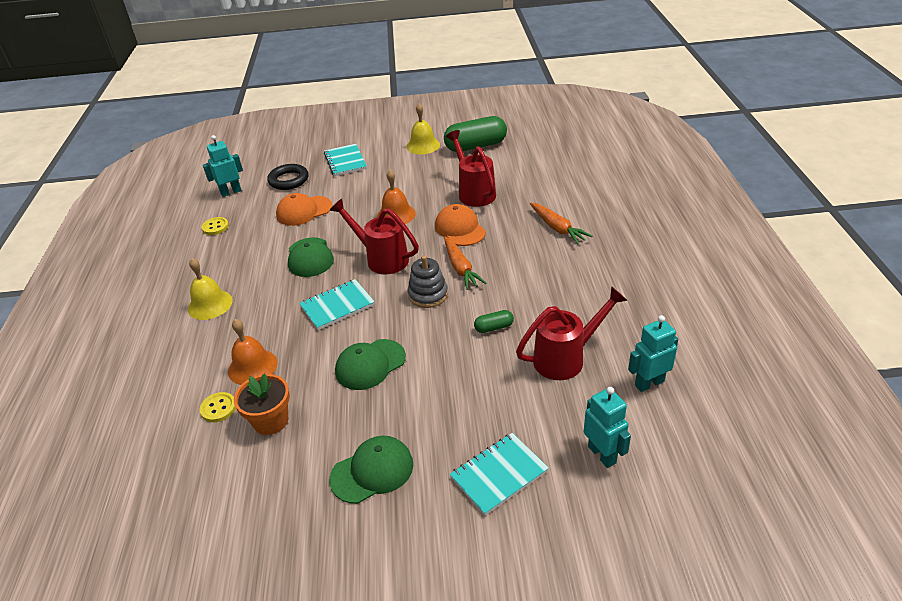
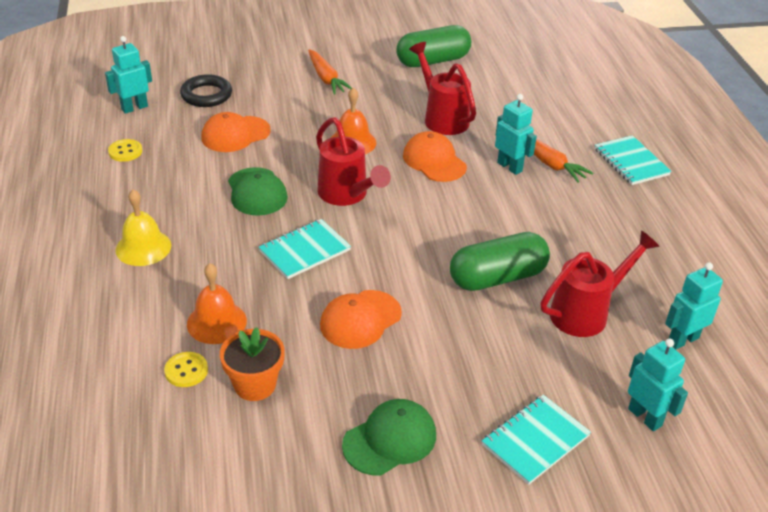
camera: 10 degrees left, 0 degrees up
turquoise notebook [324,144,367,176] -> turquoise notebook moved to [595,135,672,185]
red watering can [329,199,419,274] -> red watering can turned 150 degrees counterclockwise [316,117,391,206]
green cap [335,339,406,390] -> orange cap [320,290,402,349]
yellow bell [406,104,440,154] -> none
grey stacking toy [408,255,448,308] -> none
orange carrot [444,237,486,290] -> orange carrot moved to [308,49,352,95]
green capsule [474,310,514,333] -> green capsule [450,232,550,291], size x2.20
none -> turquoise robot [495,94,537,175]

